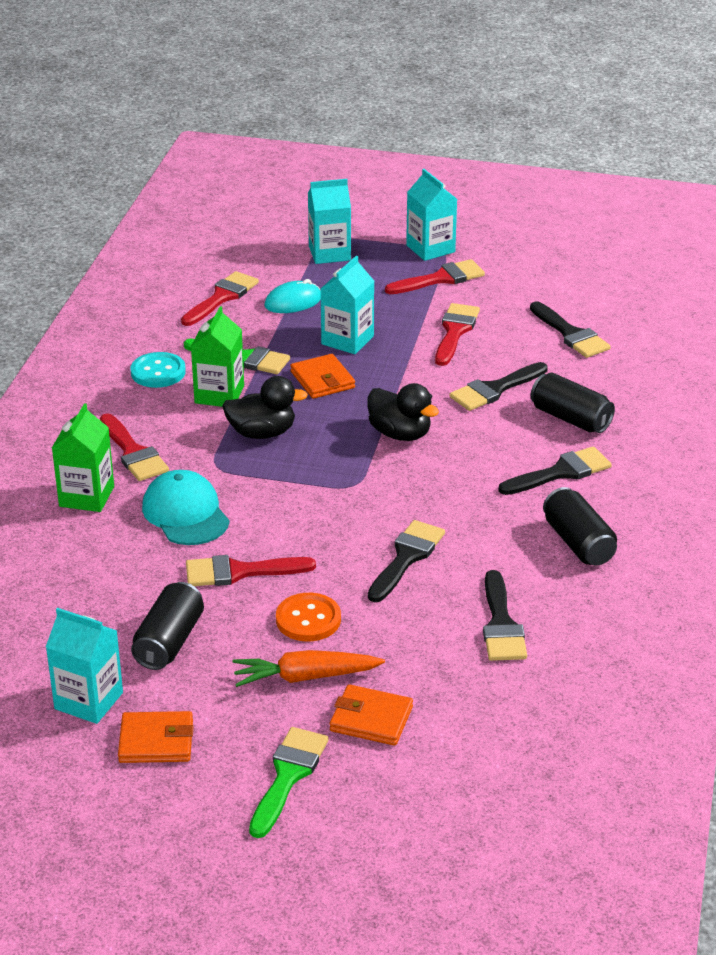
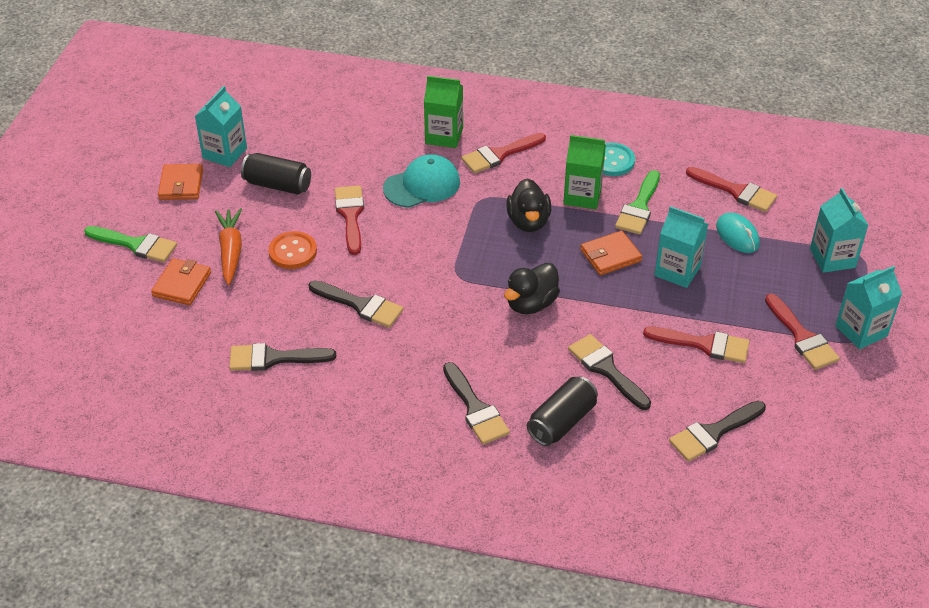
camera: 90 degrees right, 10 degrees up
black can [543,487,617,566] -> none

